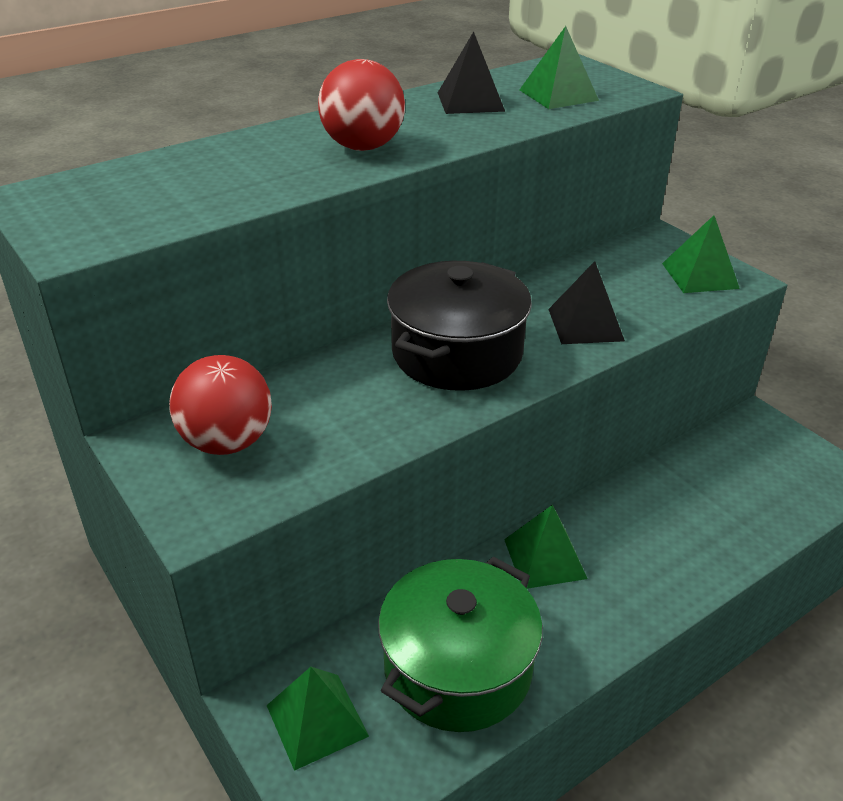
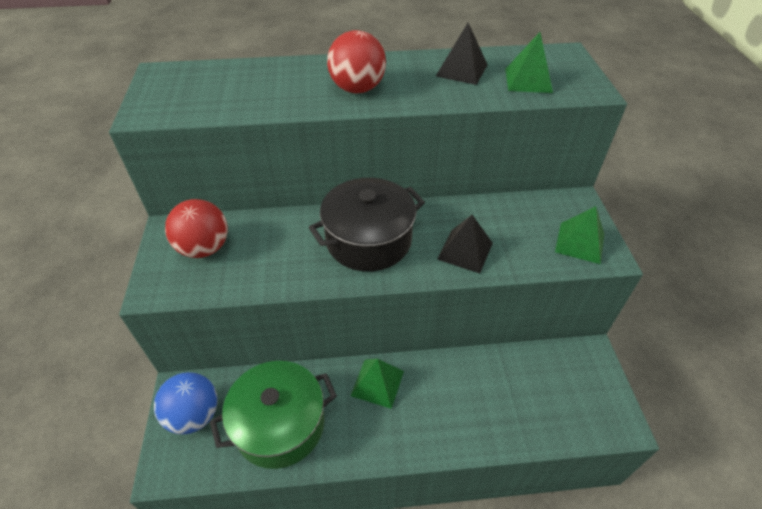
camera: 30 degrees right, 10 degrees up
green pyramid [266,667,369,771] -> blue ball [154,372,218,435]

